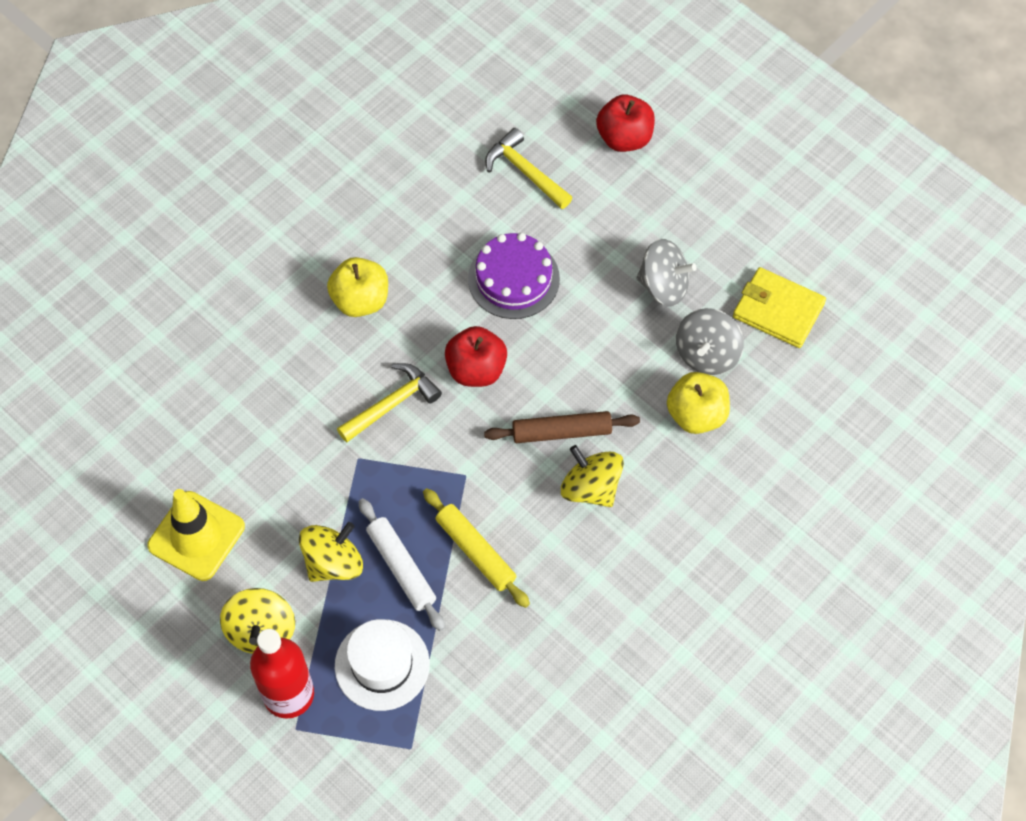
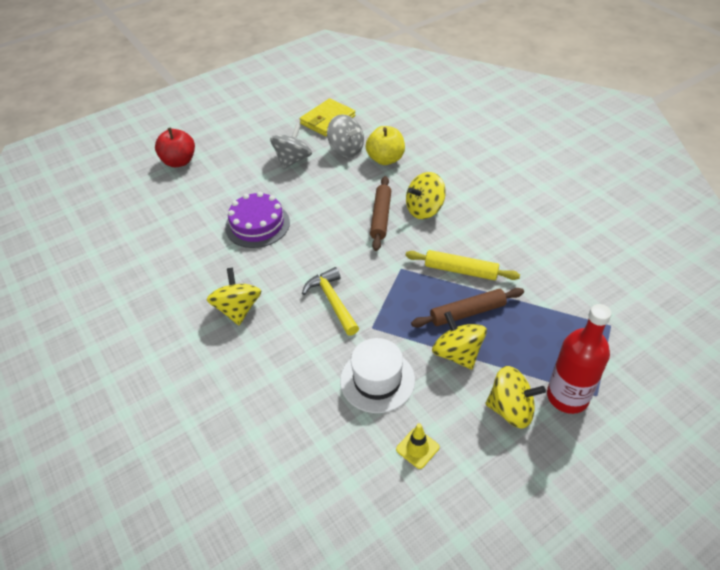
camera: 75 degrees left, 15 degrees down
yellow traffic cone [147,489,245,581] -> yellow traffic cone [396,423,439,469], size x0.50
yellow apple [327,257,388,317] -> yellow spinning top [207,268,261,325]
white hat [335,619,430,711] -> white hat moved to [340,338,415,413]
white rolling pin [359,498,445,631] -> brown rolling pin [411,288,524,327]
yellow rolling pin [423,488,530,608] -> yellow rolling pin turned 45 degrees clockwise [406,250,520,280]
red apple [445,326,507,387] -> none
yellow hammer [485,128,573,209] -> none

